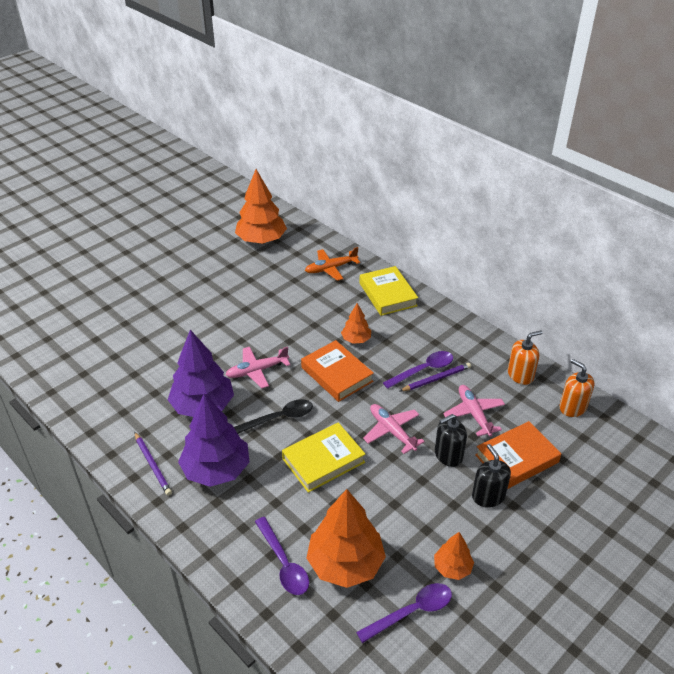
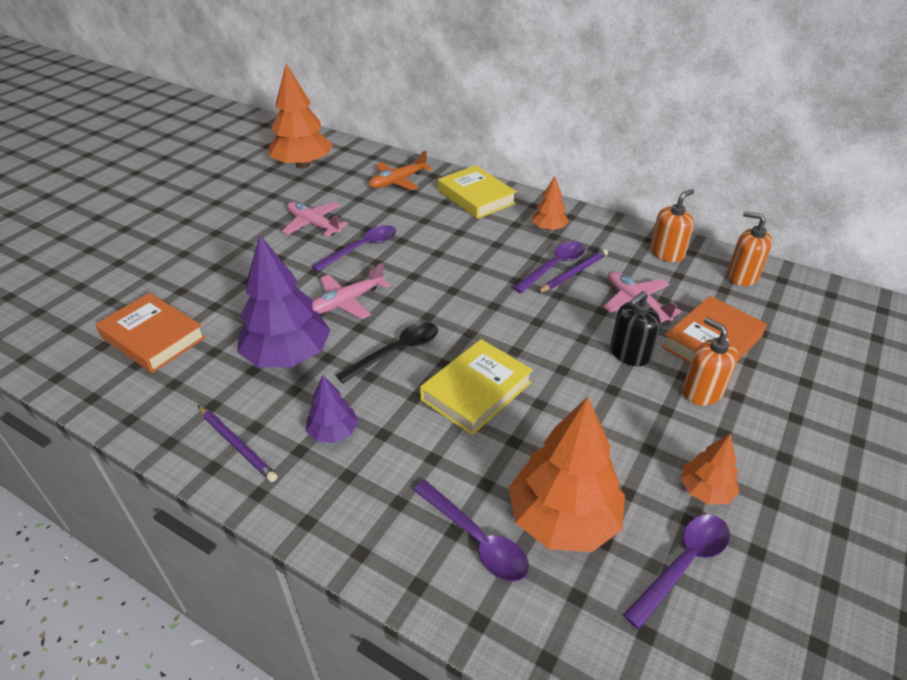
camera: 15 degrees left, 0 degrees up
purple tree [178,394,250,487] -> purple tree [306,375,358,443], size x0.51
orange book [301,340,374,402] -> orange book moved to [95,293,206,373]
orange tree [341,303,371,344] -> orange tree moved to [532,176,569,231]
pink plane [363,404,425,454] -> pink plane moved to [282,202,348,236]
black soap dispenser [472,444,511,508] -> orange soap dispenser [682,317,738,406]
none -> purple spoon [312,225,396,272]

